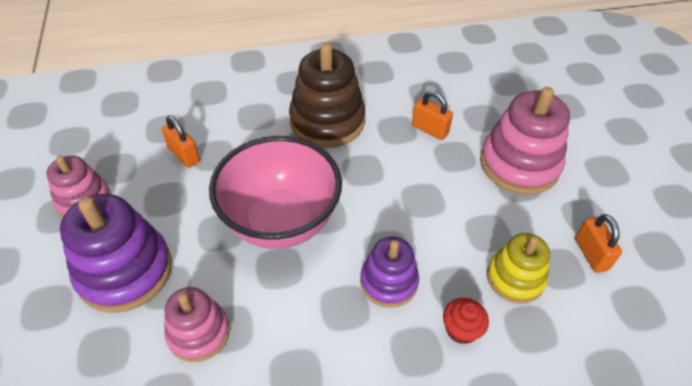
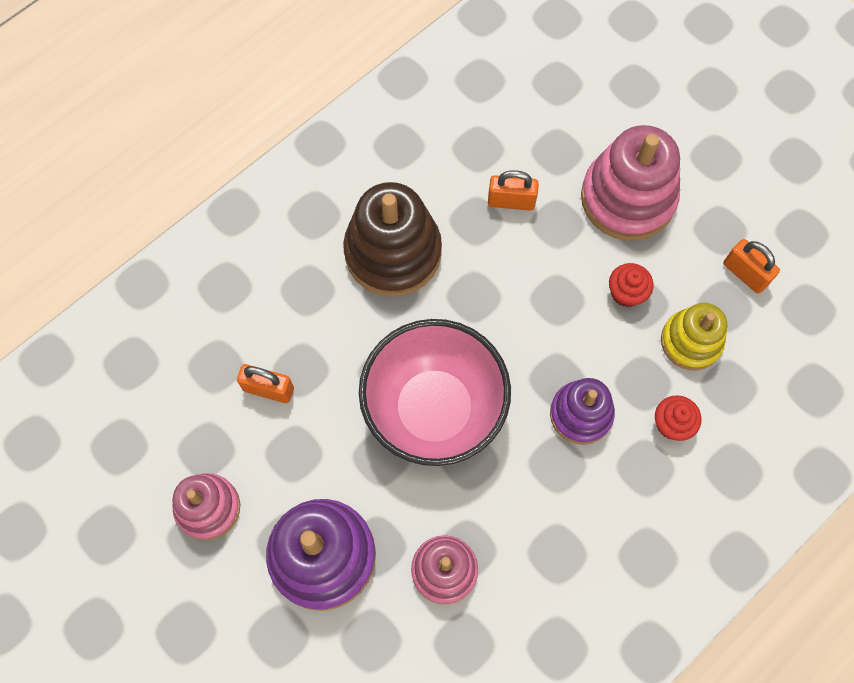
camera: 30 degrees left, 20 degrees up
none -> red cupcake [609,263,653,307]

